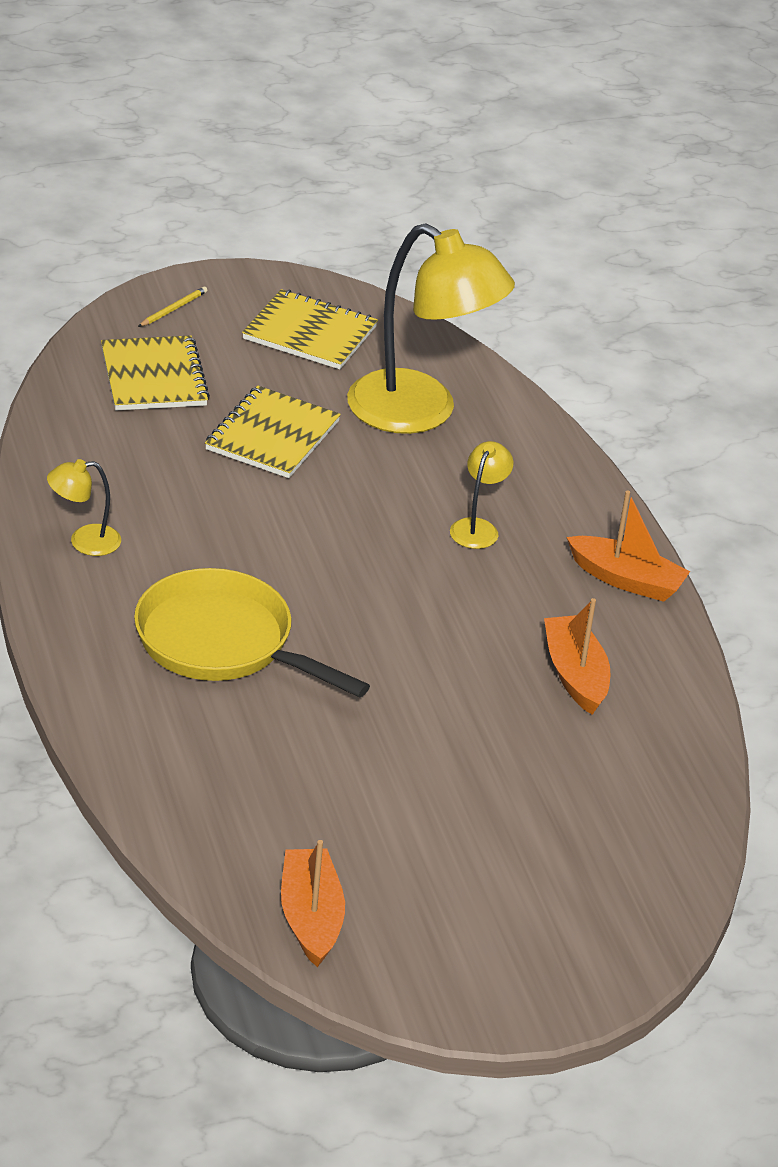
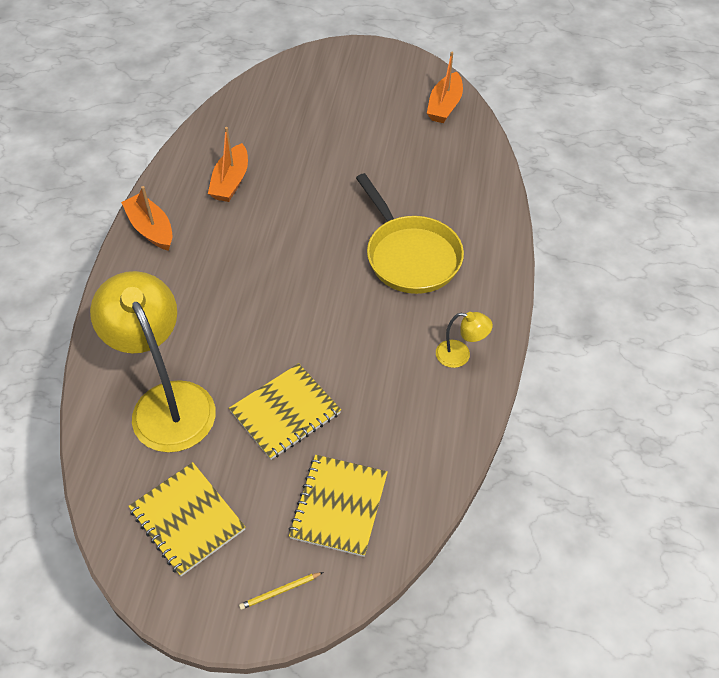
camera: 150 degrees left, 15 degrees up
yellow lamp [450,441,513,549] -> none

